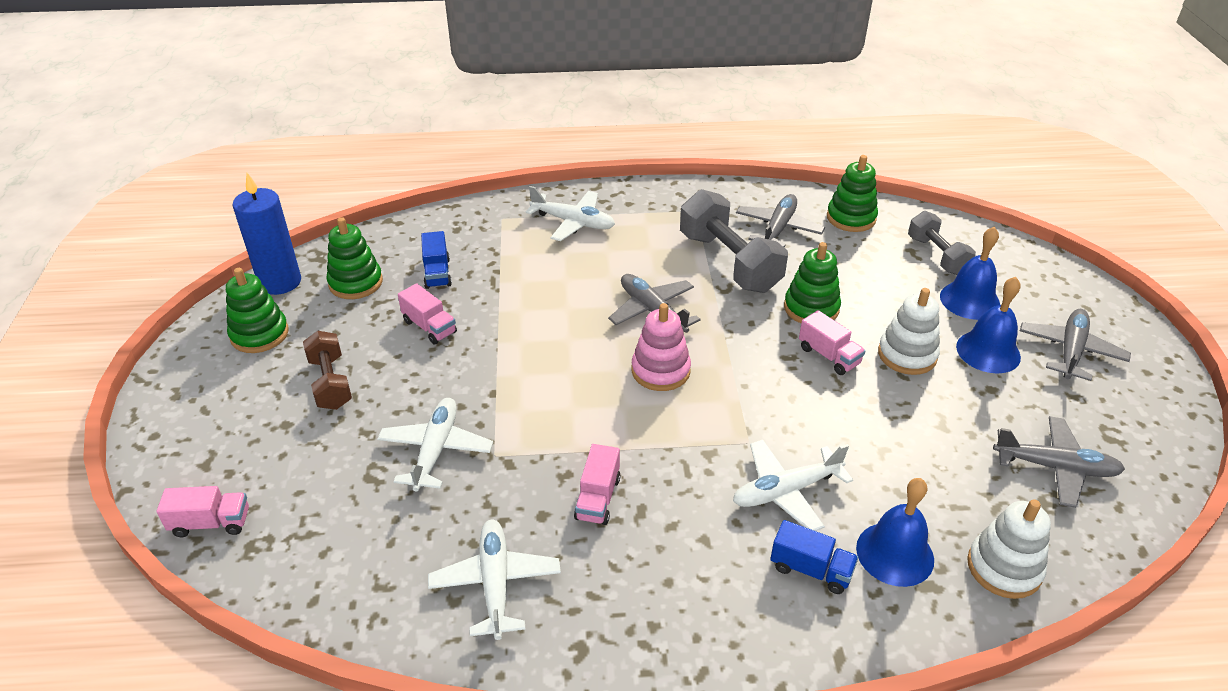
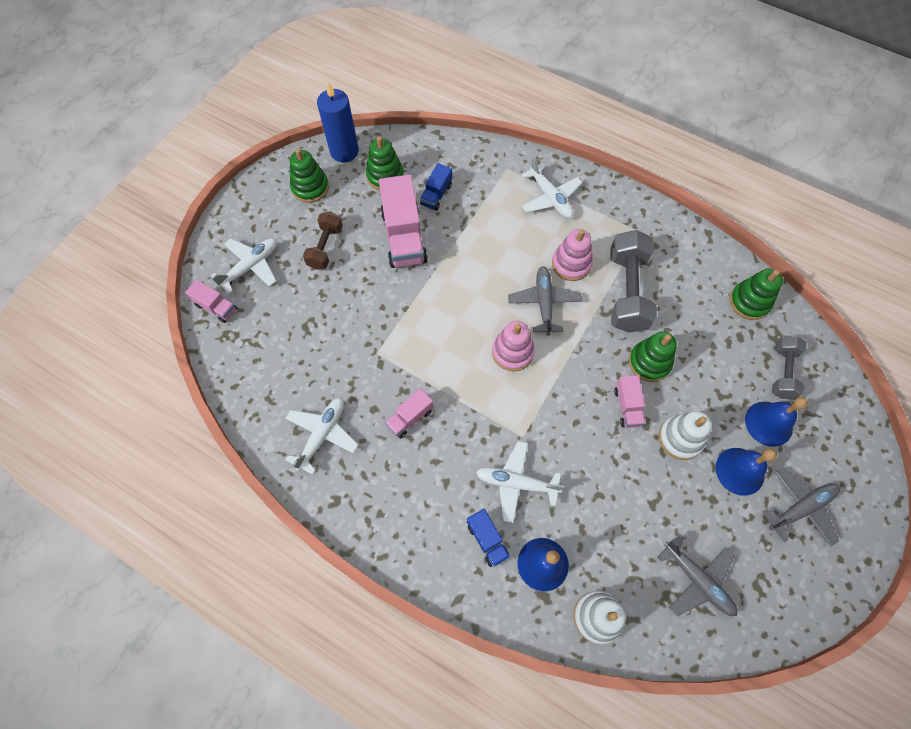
camera: 35 degrees right, 25 degrees up
white plane [377,398,493,492] -> white plane moved to [211,238,277,294]
pink truck [398,283,457,344] -> pink truck [379,175,428,268], size x1.92
grey plane [736,194,825,247] -> none
none -> pink stacking toy [552,229,593,281]

